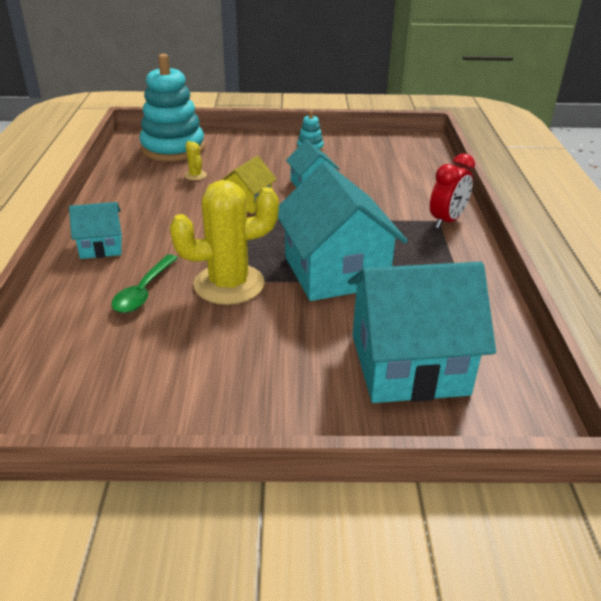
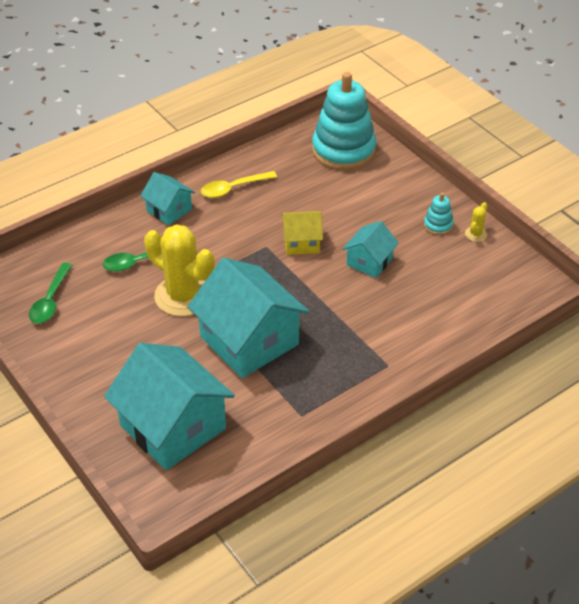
camera: 55 degrees right, 10 degrees up
yellow cactus [184,141,207,180] -> yellow cactus moved to [465,202,488,242]
turquoise house [278,162,408,301] -> turquoise house turned 75 degrees counterclockwise [188,258,309,378]
red clock [430,153,475,228] -> none
none -> green spoon [29,263,72,323]
none -> yellow spoon [201,171,277,198]

